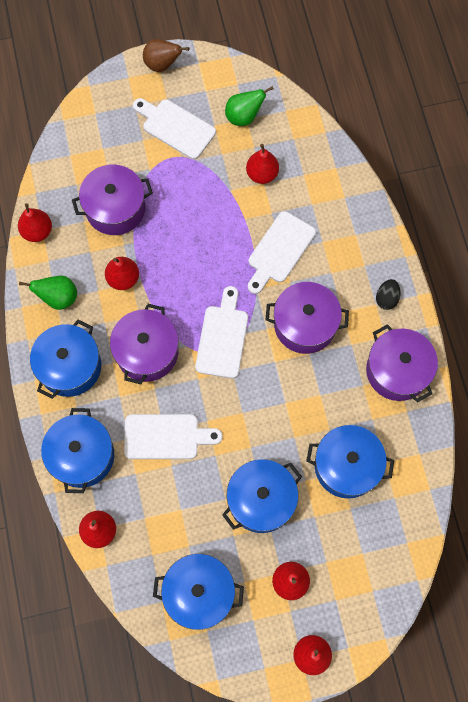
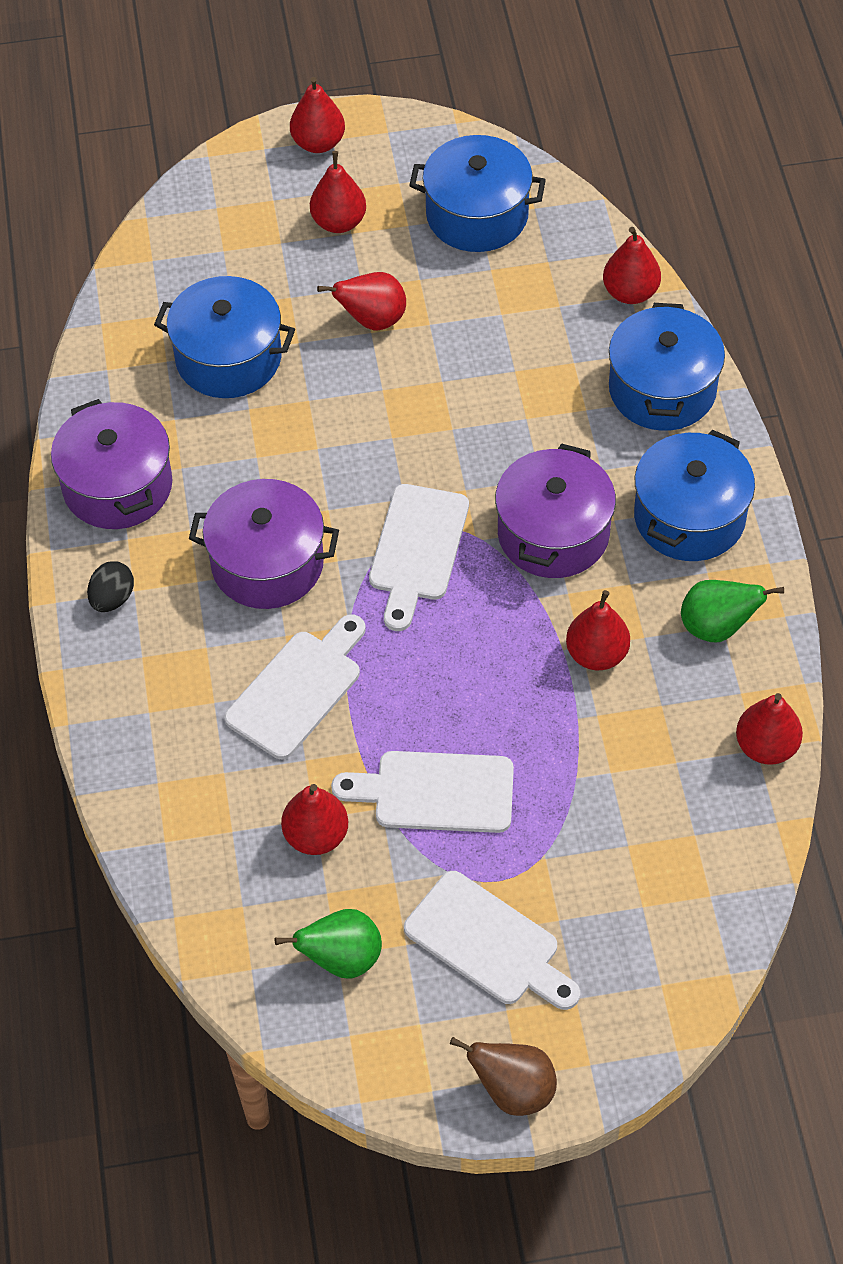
camera: 175 degrees left, 15 degrees down
purple pot [72,165,153,235] -> none
white cutting board [124,414,223,459] -> white cutting board moved to [331,751,514,833]
blue pot [222,459,302,533] -> red pear [317,272,406,330]

